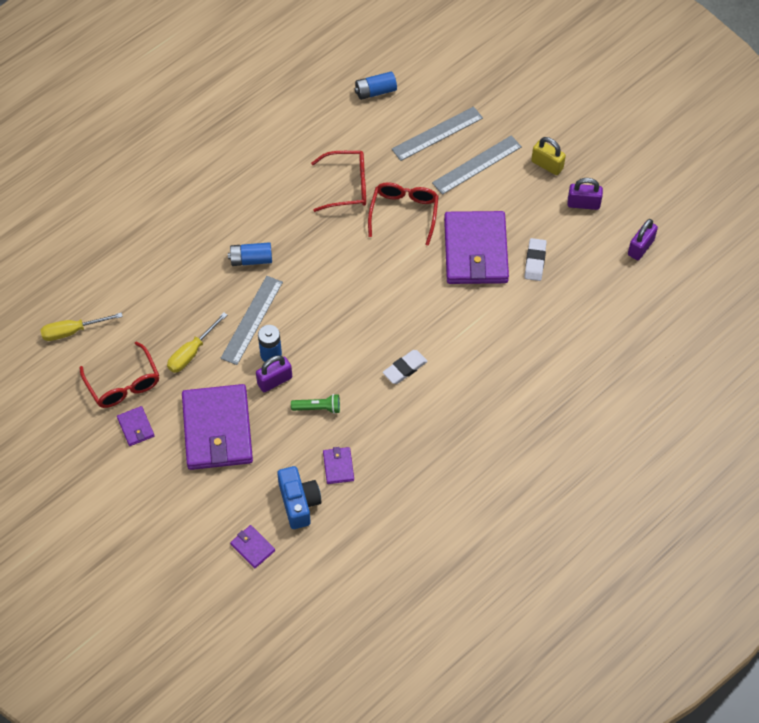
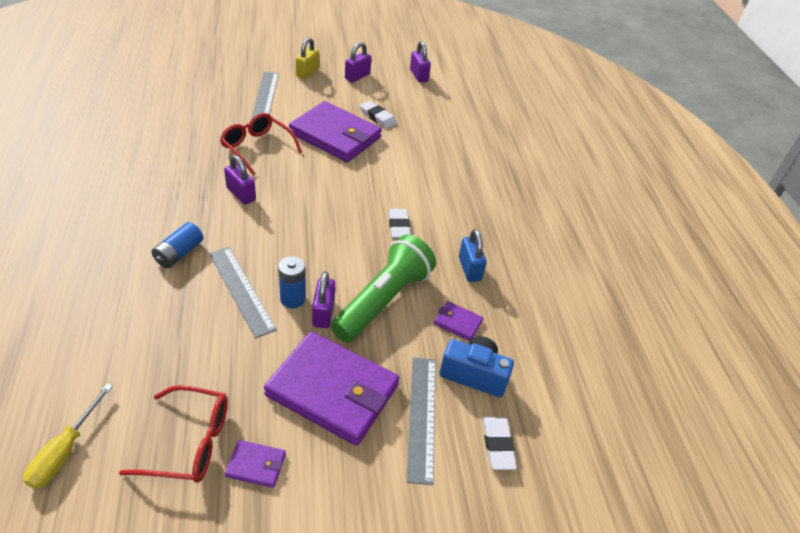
camera: 60 degrees left, 15 degrees down
yellow screwdriver [167,313,227,373] -> none
purple wallet [230,525,275,568] -> white eraser [483,417,517,470]
green flashlight [291,394,340,414] -> green flashlight [331,234,436,343], size x2.25
red glasses [311,151,366,212] -> none
blue battery [354,71,397,100] -> none
grey ruler [392,106,483,161] -> grey ruler moved to [407,357,436,485]
yellow padlock [531,137,566,175] -> yellow padlock turned 45 degrees counterclockwise [296,37,319,79]
none -> purple padlock [224,155,256,205]
none -> blue padlock [459,229,487,282]

